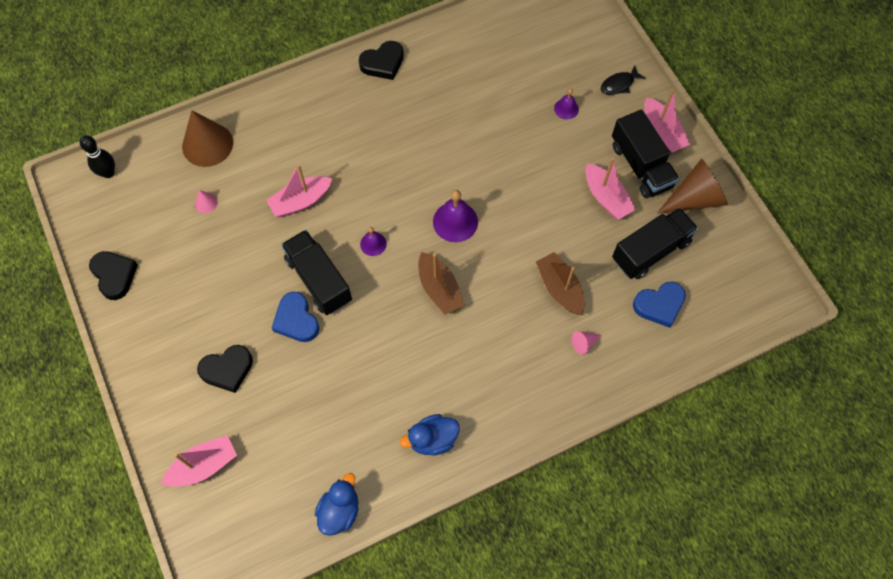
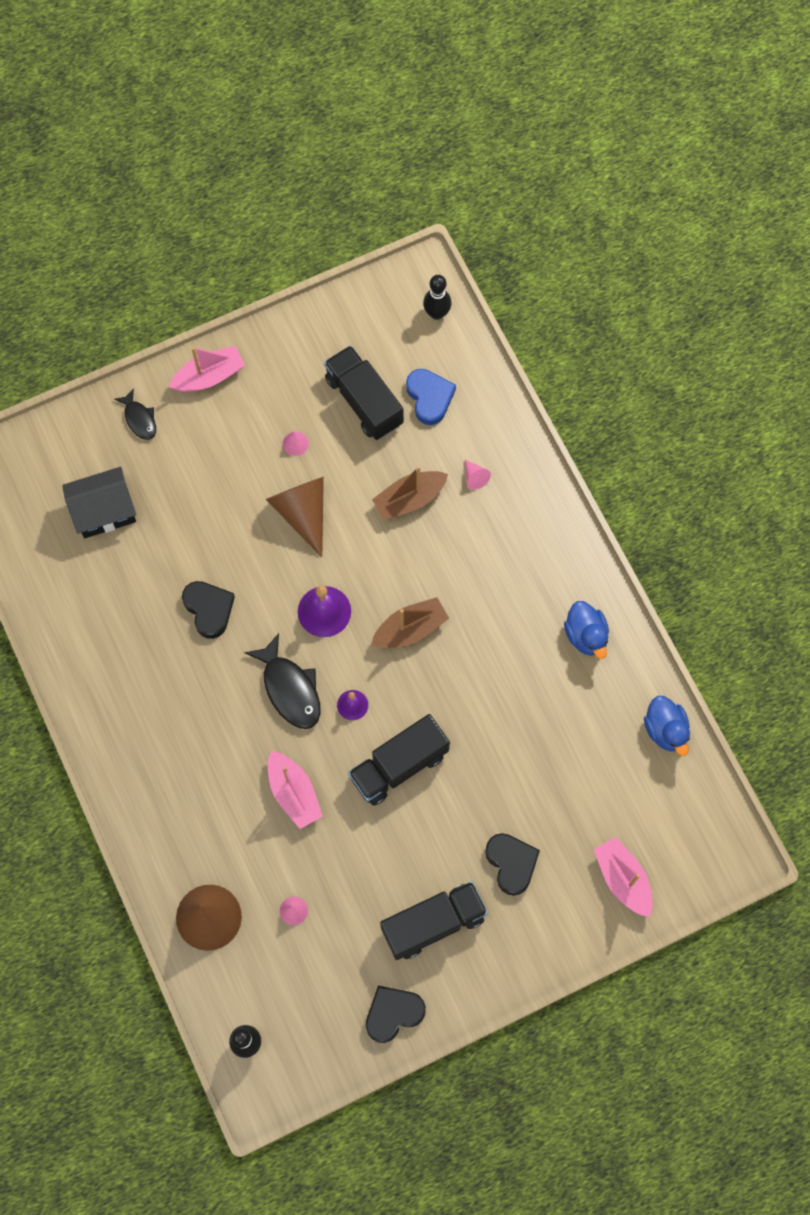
camera: 90 degrees left, 5 degrees up
blue heart [272,292,319,342] -> none
blue duck [315,473,358,536] -> blue duck turned 135 degrees counterclockwise [644,696,690,756]
black heart [359,41,404,80] -> black heart moved to [182,581,235,639]
purple bell [554,88,579,119] -> none
pink boat [586,158,636,220] -> pink cone [283,431,309,456]
black truck [612,110,679,198] -> black truck moved to [380,881,488,960]
brown cone [657,159,728,214] -> brown cone moved to [266,477,324,557]
none -> black house [62,467,136,538]
none -> black fish [244,633,321,729]
none -> black bowling pin [423,275,451,320]

